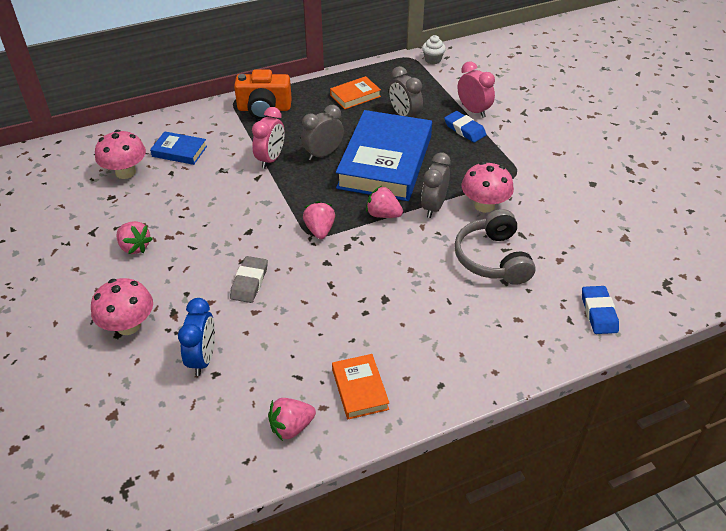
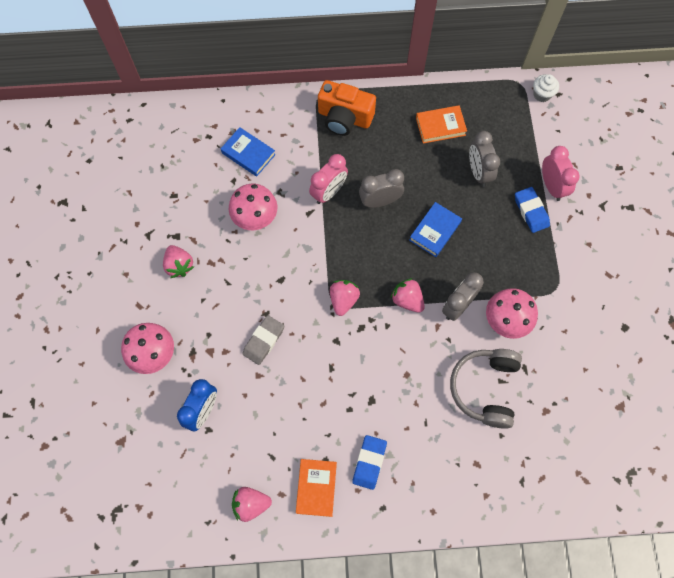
camera: 20 degrees right, 25 degrees up
pink mushroom [95,130,146,179] -> pink mushroom moved to [229,184,277,230]
blue book [336,110,432,201] -> blue book [409,202,462,257], size x0.44
blue eraser [582,286,619,334] -> blue eraser moved to [352,435,387,490]

